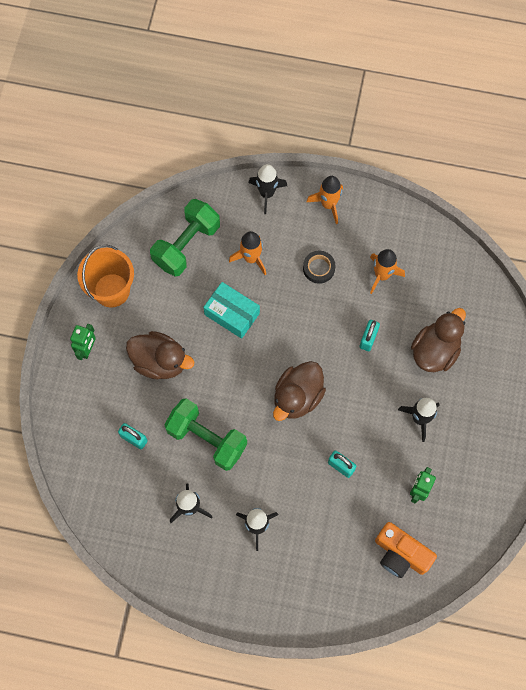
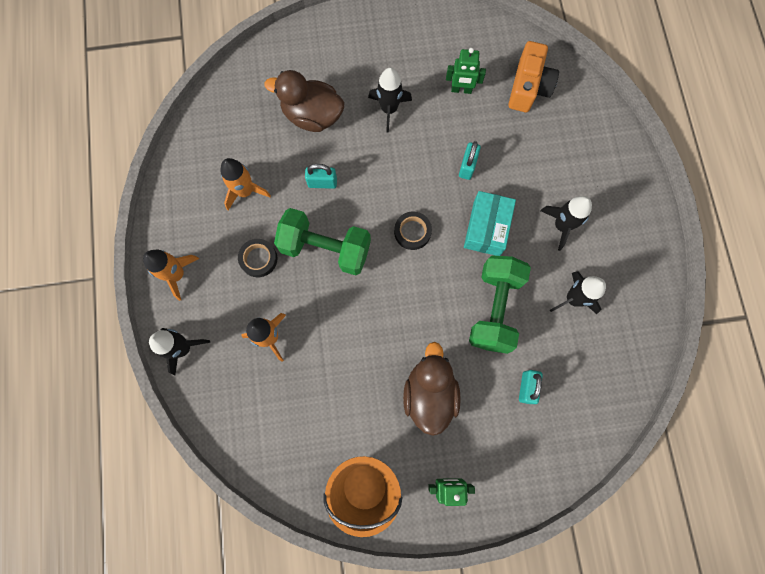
camera: 110 degrees left, 5 degrees up
green dumbbell [150,199,220,276] -> green dumbbell moved to [274,208,371,275]
turquoise box [203,282,260,339] -> turquoise box moved to [464,191,516,256]
brown duck [273,361,326,421] -> black tape [394,212,432,250]

